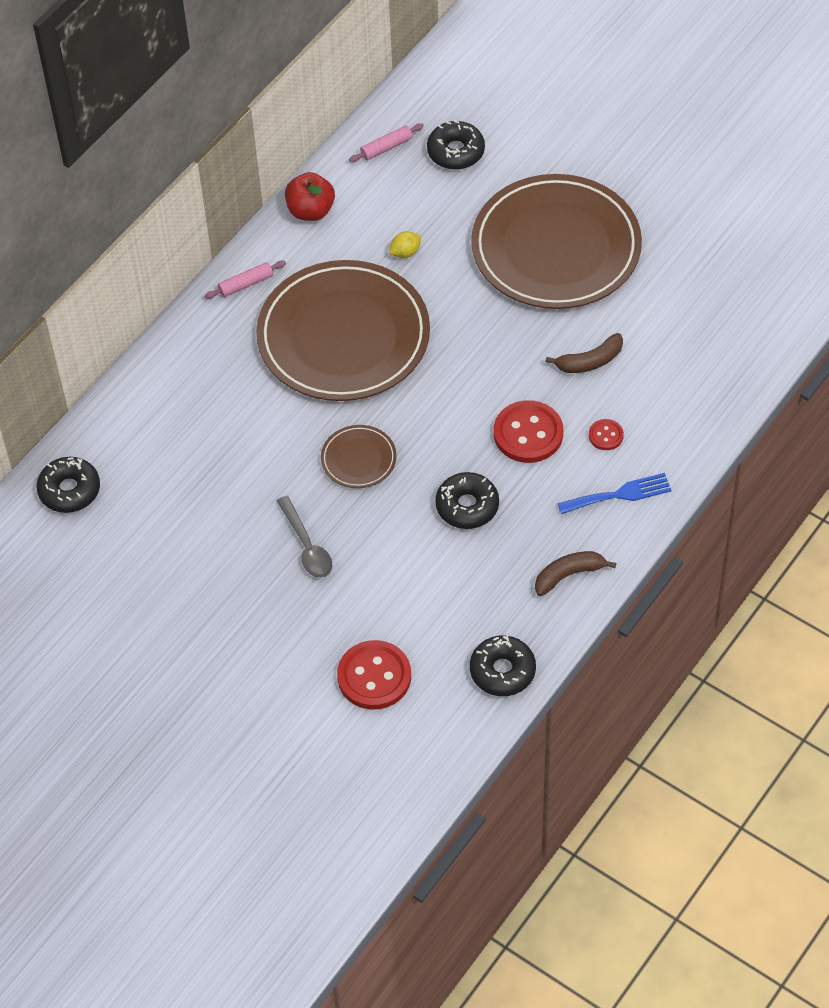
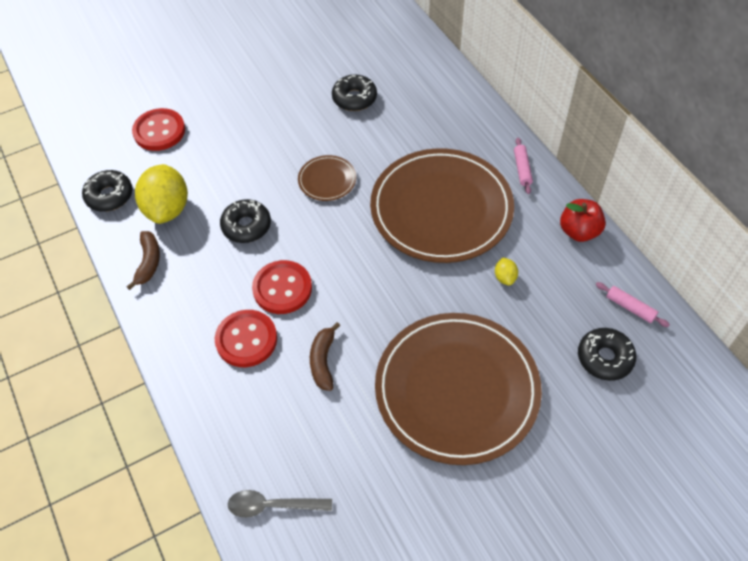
camera: 115 degrees right, 0 degrees up
black donut [37,457,100,513] -> black donut moved to [332,75,377,111]
grey spoon [277,496,332,578] -> grey spoon moved to [228,490,332,518]
pink rolling pin [349,123,424,162] -> pink rolling pin turned 45 degrees counterclockwise [596,282,670,327]
blue fork [557,473,672,514] -> none
red button [589,419,624,450] -> red button [215,310,277,367], size x2.00
none -> yellow lemon [135,164,188,224]

